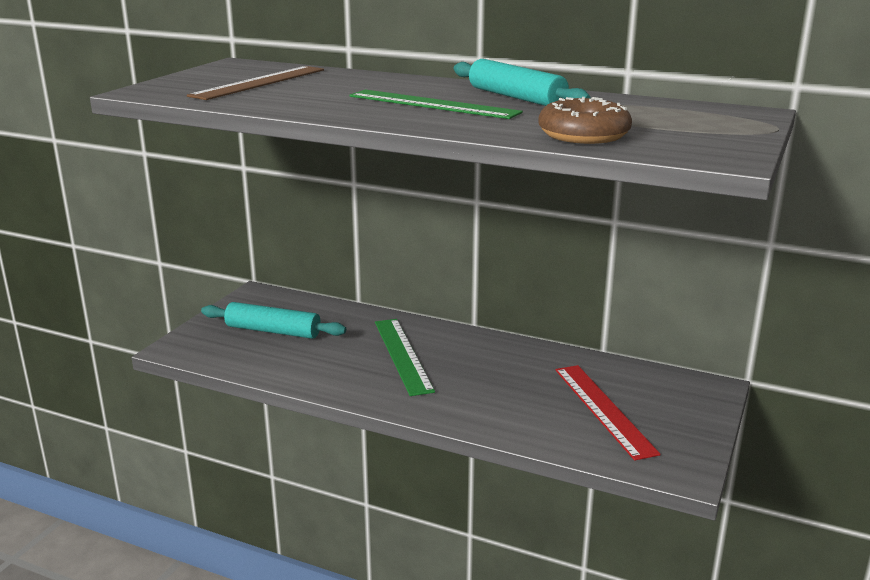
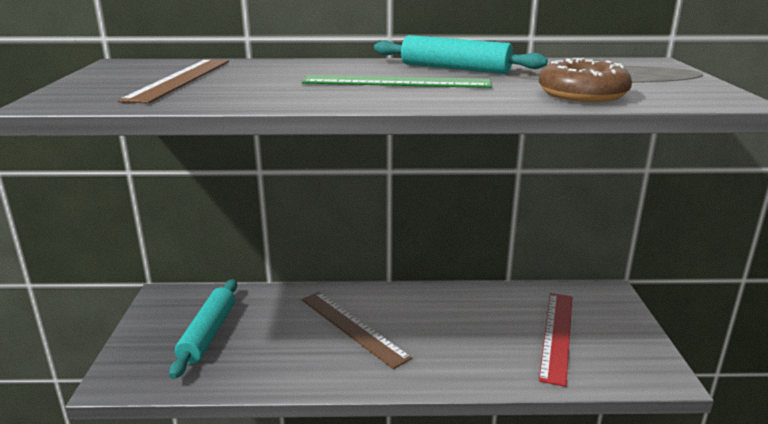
camera: 25 degrees left, 0 degrees up
turquoise rolling pin [201,302,346,339] -> turquoise rolling pin turned 75 degrees counterclockwise [169,279,237,379]
green ruler [375,319,435,396] -> brown ruler [302,292,412,369]
red ruler [555,365,661,461] -> red ruler turned 60 degrees clockwise [539,293,572,387]

